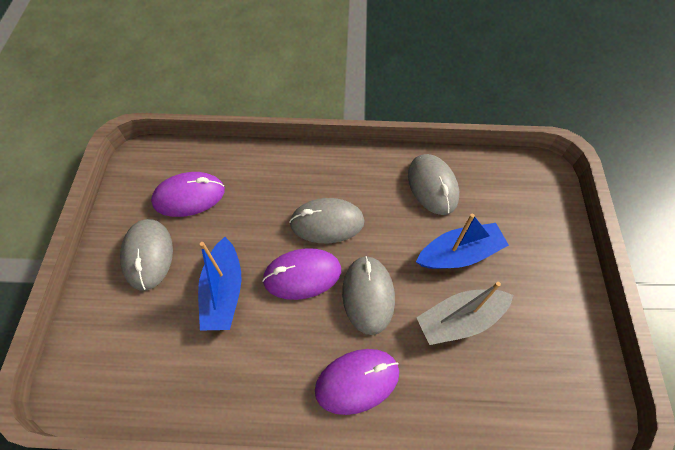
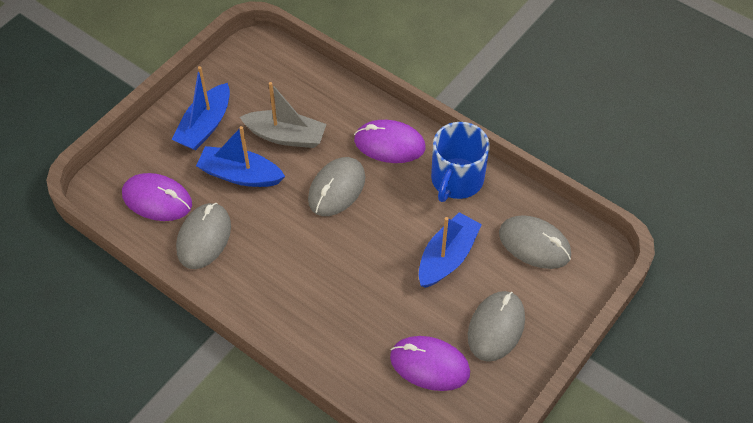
camera: 145 degrees left, 5 degrees down
purple mouse [262,248,341,300] -> purple mouse moved to [122,173,192,221]
grey mouse [289,198,364,243] -> grey mouse moved to [499,215,571,269]
none -> blue boat [171,66,230,150]
none -> blue mug [431,122,490,202]

